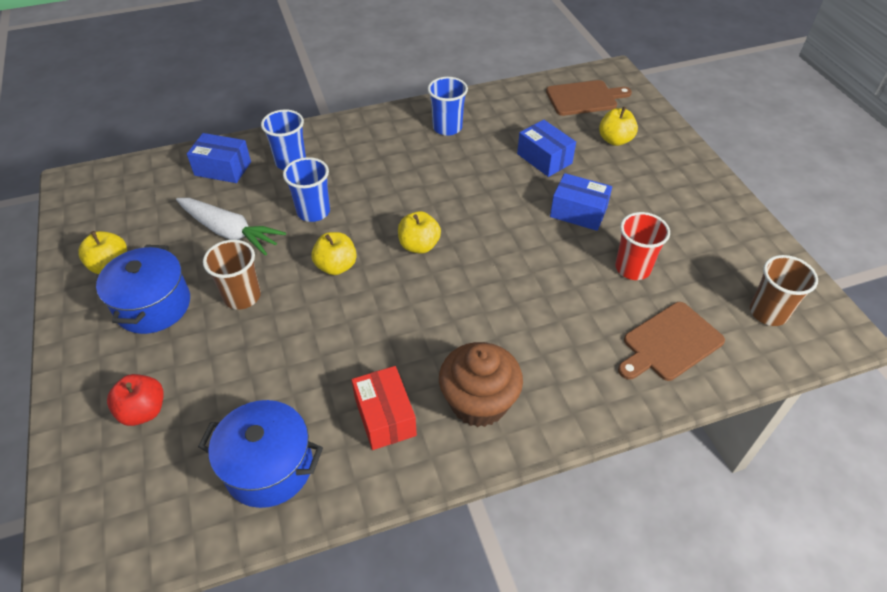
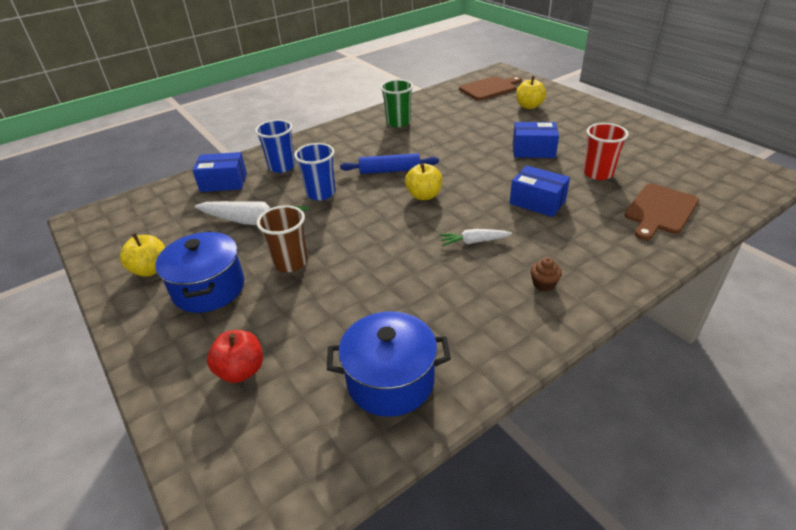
camera: 15 degrees left, 10 degrees down
yellow apple [311,232,357,275] -> none
red box [352,366,417,450] -> none
blue cup [428,77,468,136] -> green cup [380,79,413,127]
brown cupcake [439,342,523,427] -> brown cupcake [530,258,562,292], size x0.41
blue box [517,120,576,177] -> blue box moved to [510,165,570,217]
brown cup [750,255,818,326] -> none
none -> blue rolling pin [340,153,439,174]
none -> white carrot [439,229,512,246]

